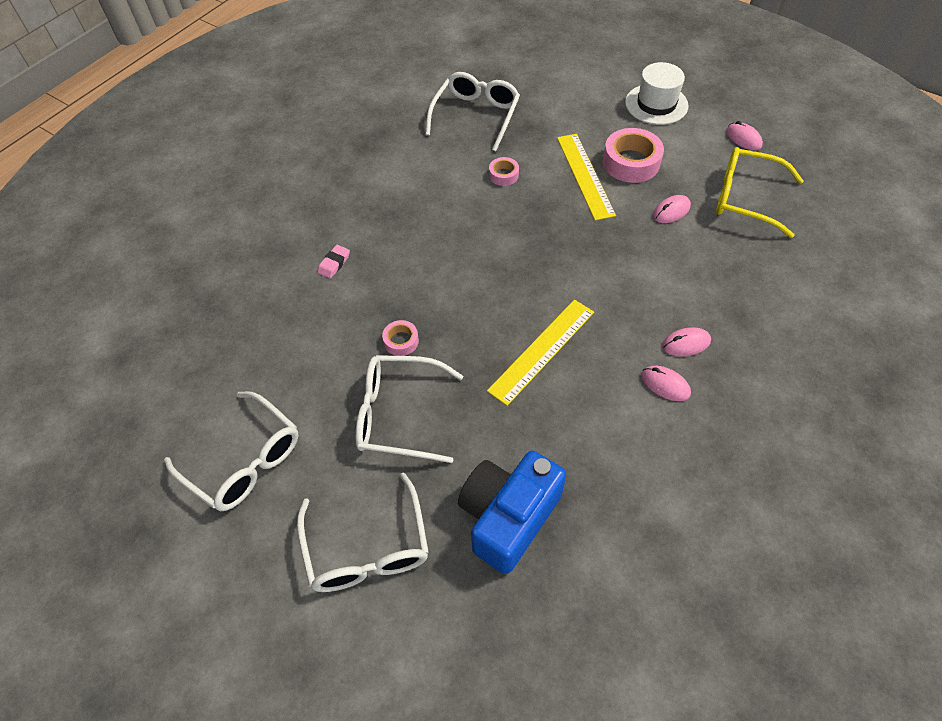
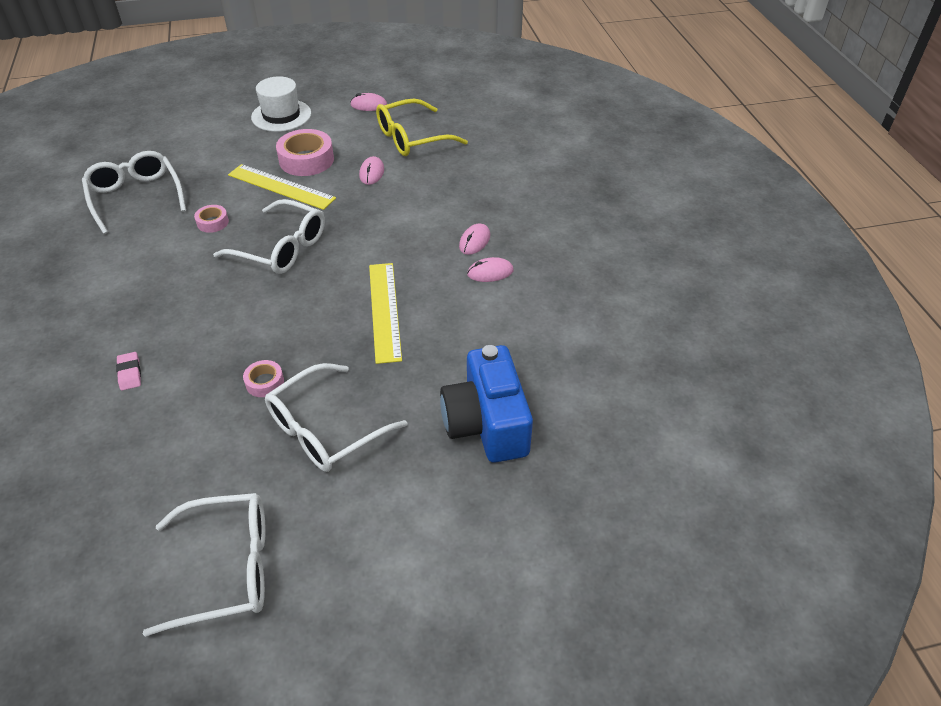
camera: 50 degrees left, 10 degrees down
white glasses [297,472,429,592] -> white glasses moved to [213,199,325,274]

